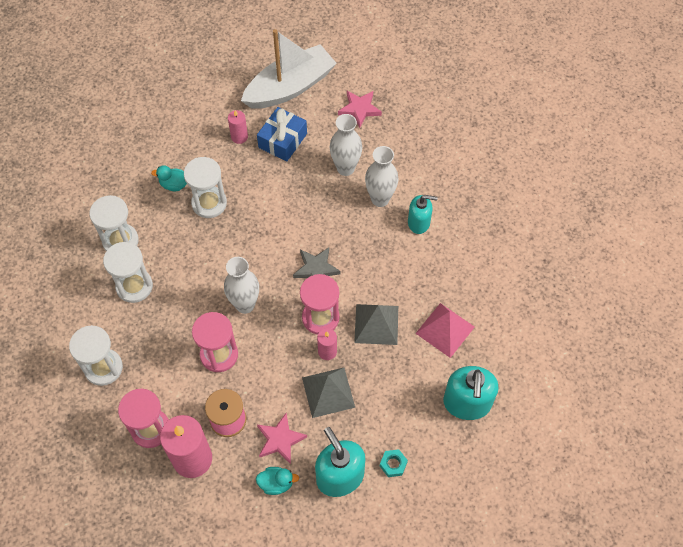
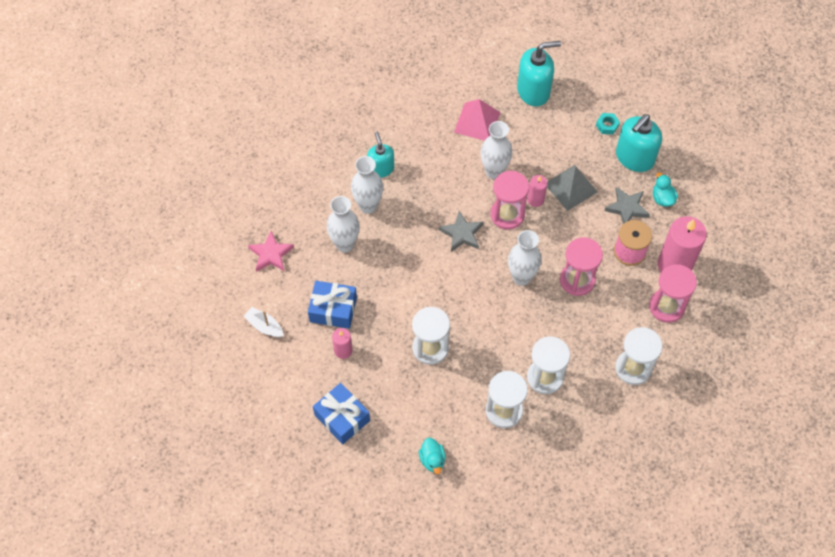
camera: 110 degrees left, 0 degrees up
turquoise duck [151,165,187,191] -> turquoise duck moved to [419,438,446,474]
white boat [241,29,337,109] -> white boat [243,307,283,337], size x0.41
pink star [257,413,307,464] -> grey star [605,187,650,224]
grey pyramid [354,304,398,345] -> white vase [481,121,512,180]
none -> blue gift [313,383,370,444]

